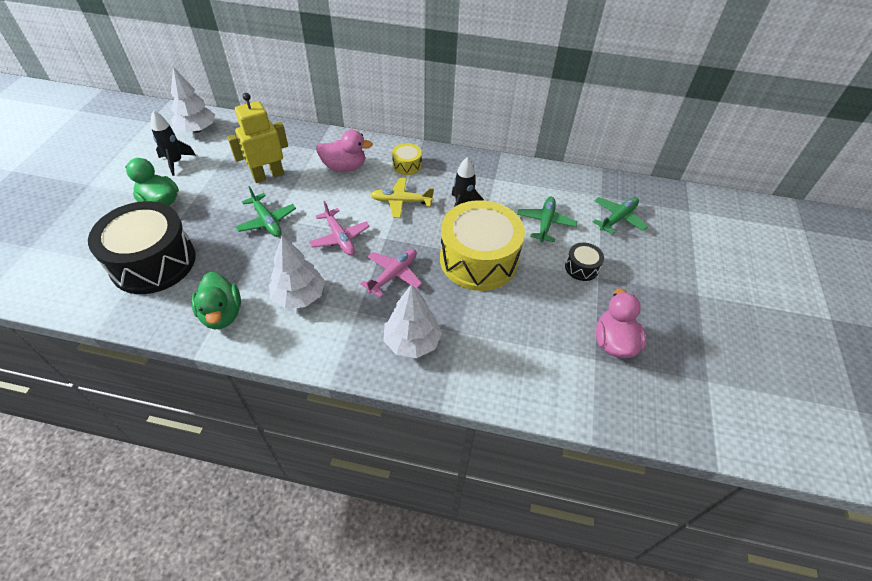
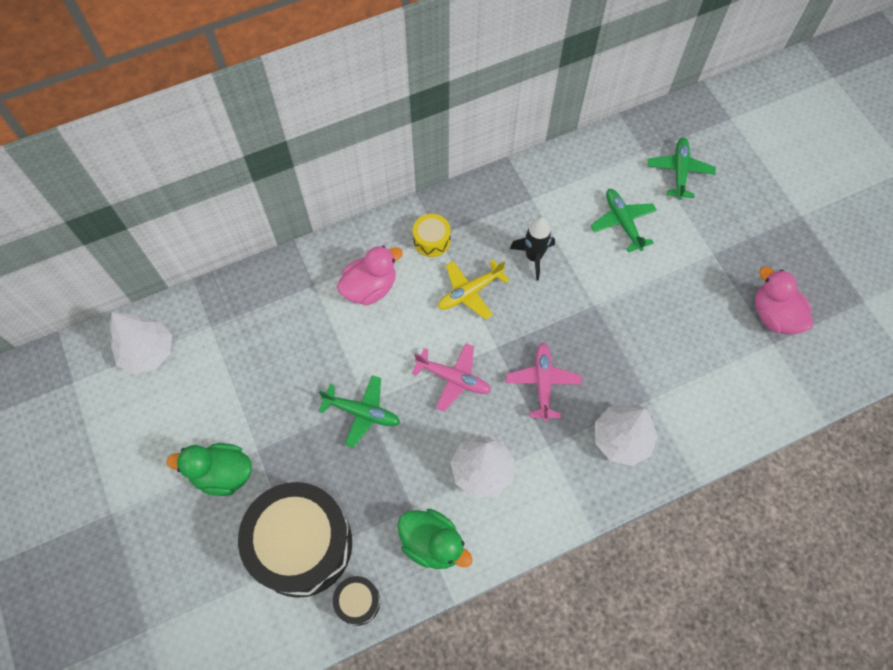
camera: 35 degrees left, 15 degrees up
black rocket [151,111,196,176] -> none
yellow robot [227,93,288,183] -> none
yellow drum [440,200,525,291] -> none
black drum [565,243,604,281] -> black drum moved to [333,576,380,626]

